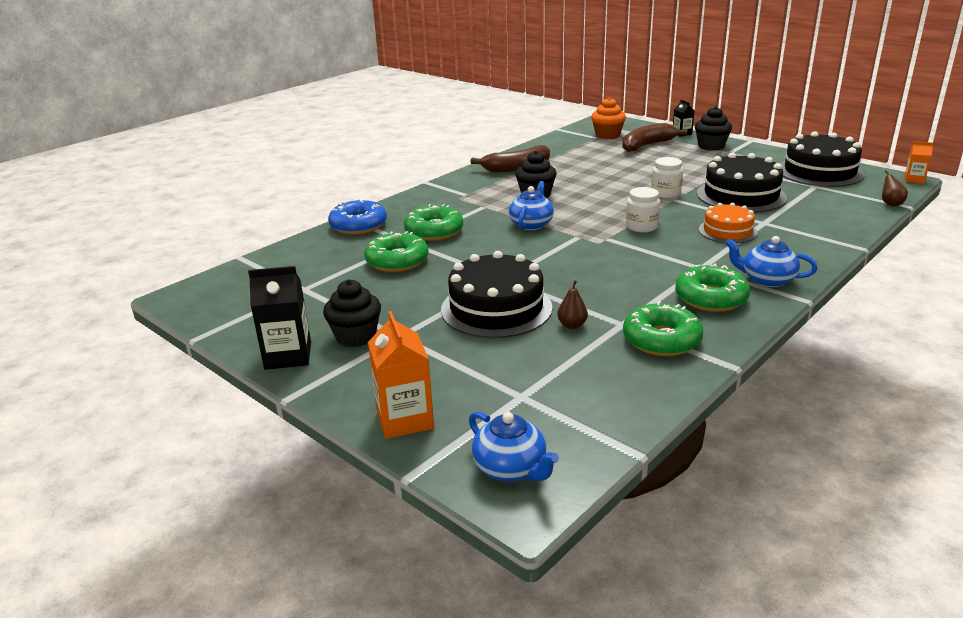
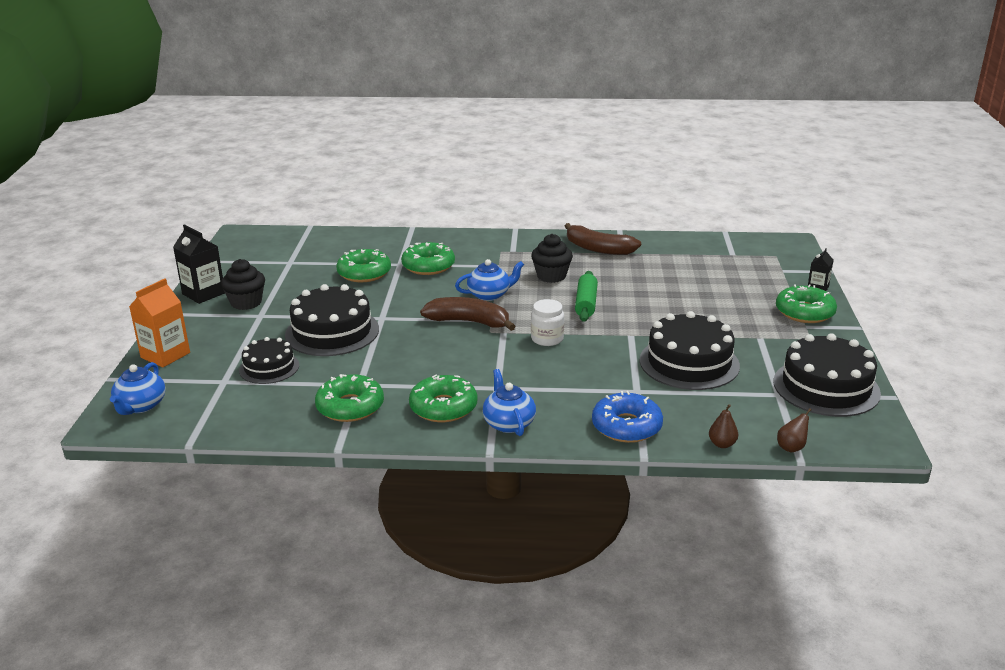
camera: 50 degrees right, 0 degrees up
blue donut [328,198,387,235] -> blue donut moved to [592,391,663,443]
brown pear [557,280,588,329] -> brown pear moved to [709,404,738,448]
orange cupcake [591,97,626,139] -> none
brown banana [622,123,687,152] -> brown banana moved to [420,297,516,331]
white jar [651,157,683,198] -> none
black cupcake [695,106,732,151] -> green donut [776,284,837,323]
orange cake [699,203,758,243] -> none
orange carton [904,141,933,184] -> none
none -> black cake [239,337,299,384]
none -> green rolling pin [575,271,598,322]

